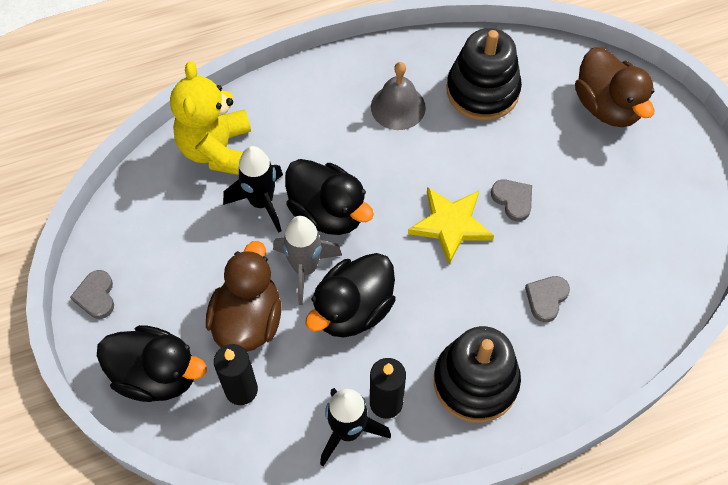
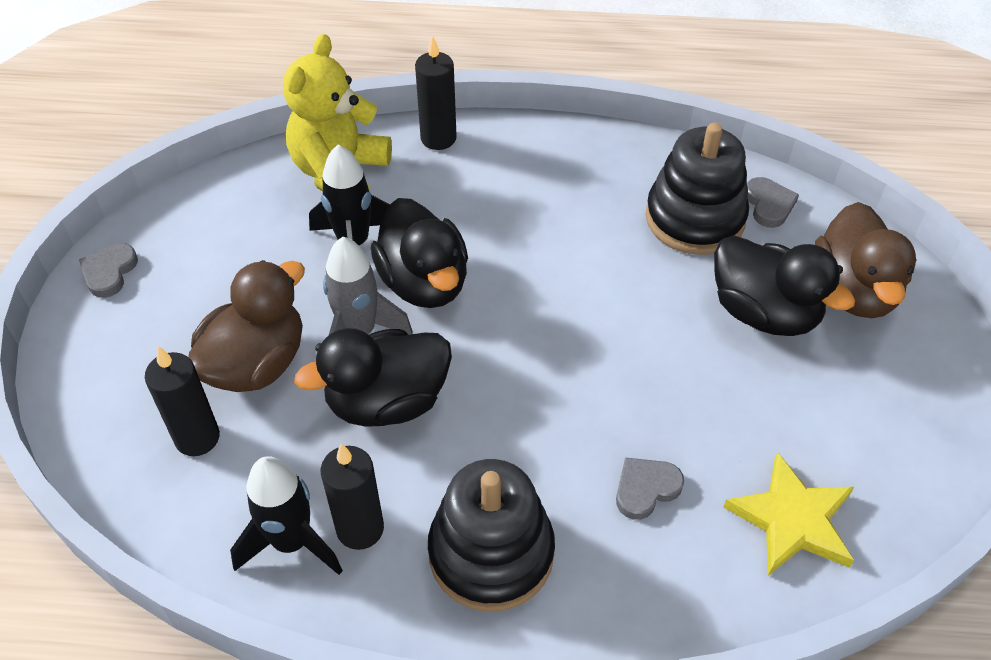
camera: 25 degrees right, 10 degrees down
black duck [97,325,207,402] -> black duck moved to [714,235,855,336]
grey bell [371,62,426,130] -> none
yellow star [408,187,494,264] -> yellow star moved to [723,452,854,576]
grey heart [491,180,532,221] -> grey heart moved to [747,177,799,228]
none -> black candle [415,36,457,150]

